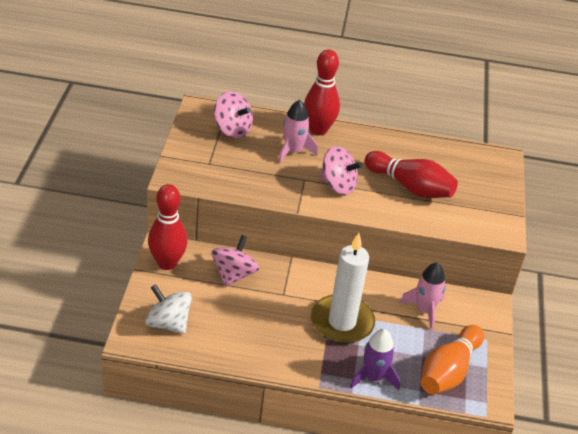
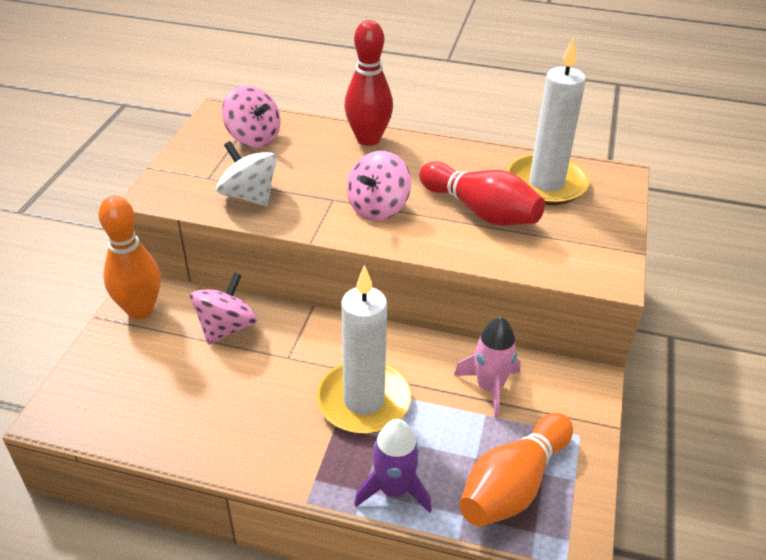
camera: 10 degrees right, 0 degrees up
white spinning top [145,284,192,334] -> white spinning top moved to [216,141,277,206]
red bowling pin [148,184,187,270] -> orange bowling pin [98,196,161,319]
pink rocket [278,100,318,164] -> none
pink spinning top [320,146,362,195] -> pink spinning top turned 90 degrees clockwise [347,151,411,220]
none -> white candle [507,37,589,205]

